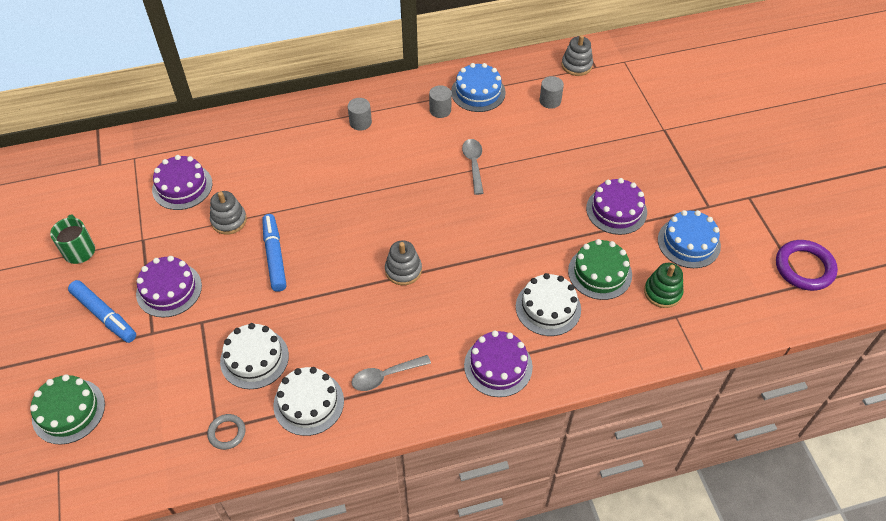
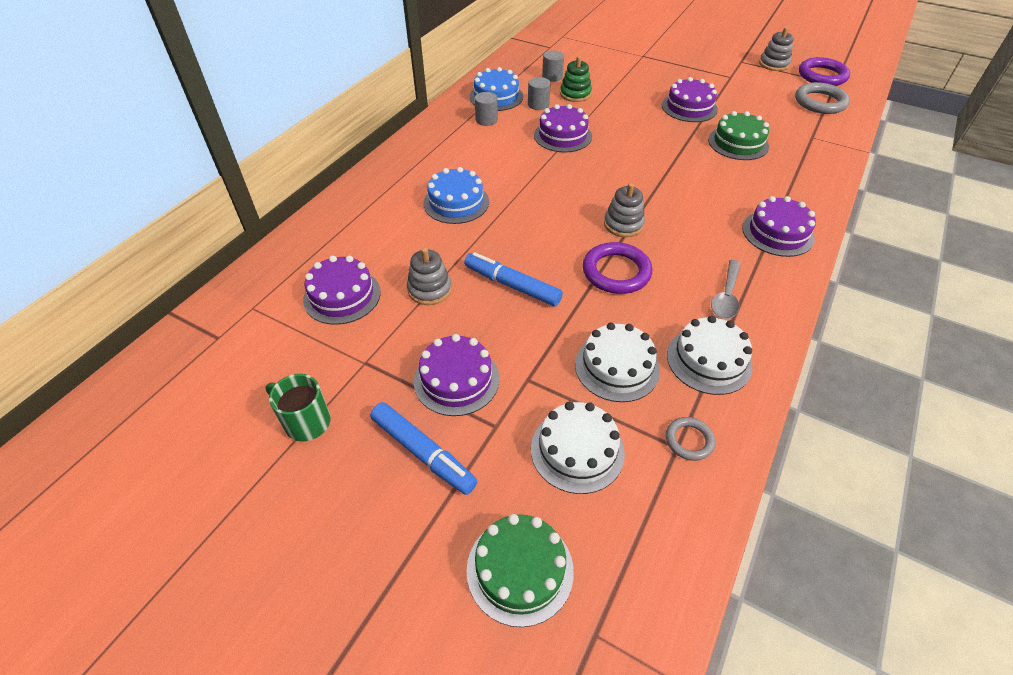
camera: 45 degrees left, 5 degrees down
blue marker [68,280,136,343] -> blue marker turned 45 degrees clockwise [370,402,477,495]
grey cylinder [348,98,372,131] -> grey cylinder moved to [528,77,551,110]
grey spoon [462,139,484,195] -> purple cake [534,104,592,152]
white cake [516,273,581,336] -> white cake moved to [531,402,625,494]
grey stacking toy [562,35,593,76] -> grey stacking toy moved to [759,27,794,71]
green stacking toy [644,263,684,308] -> green stacking toy moved to [560,56,592,102]
blue cake [658,210,721,268] -> blue cake moved to [424,167,489,224]
none -> purple ring [583,242,652,294]
none -> grey ring [795,82,850,114]

